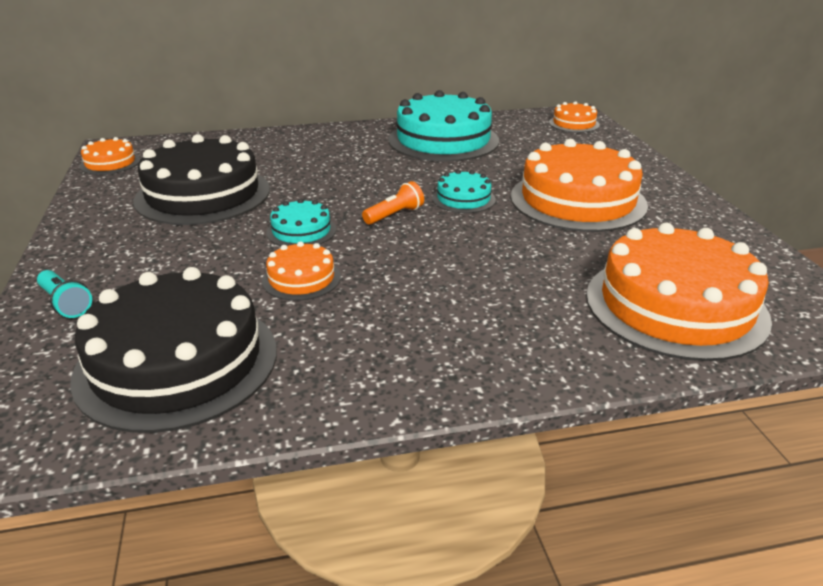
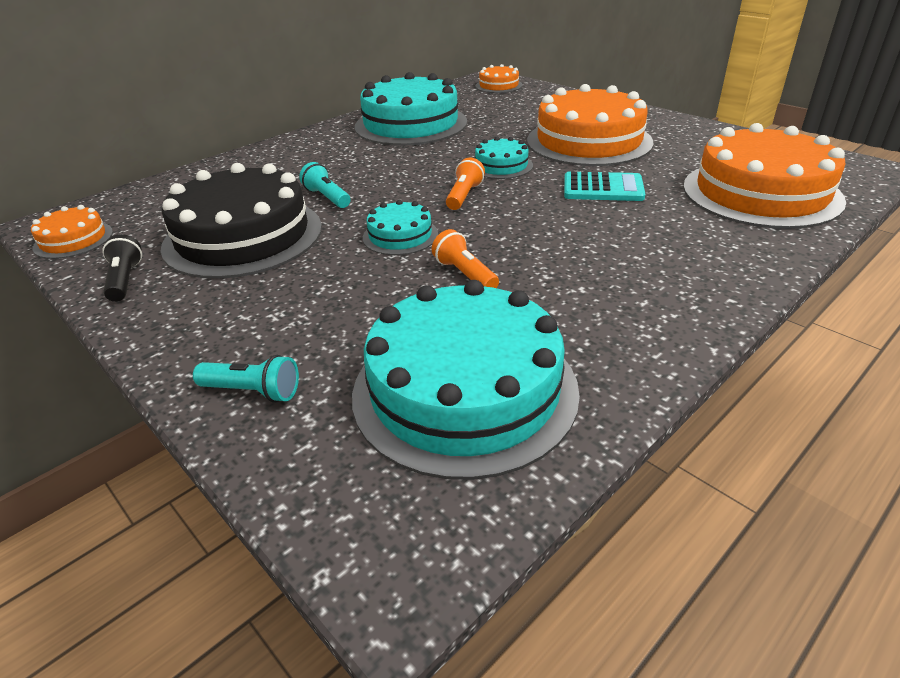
camera: 30 degrees left, 5 degrees up
black cake [70,267,277,433] -> turquoise cake [352,280,580,480]
orange cake [262,241,341,301] -> orange flashlight [432,229,499,288]
none -> black flashlight [102,234,142,302]
none -> turquoise flashlight [299,162,351,208]
none -> turquoise calculator [564,171,645,201]

